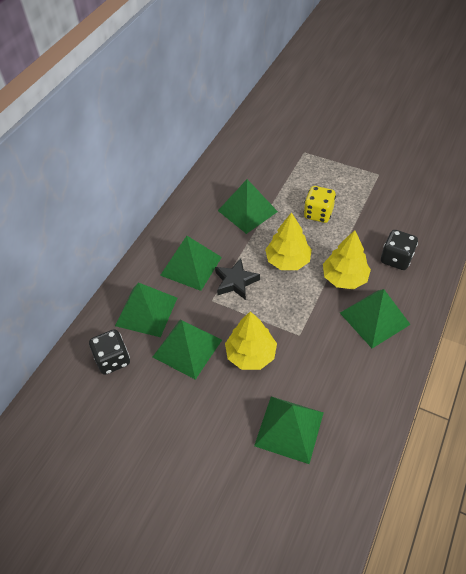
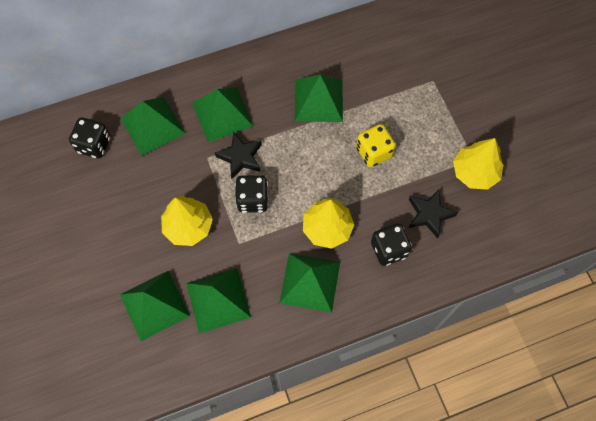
camera: 40 degrees right, 15 degrees up
green pyramid [153,319,222,380] -> green pyramid moved to [186,268,251,333]
yellow tree [265,212,312,270] -> yellow tree moved to [453,138,504,190]
none -> black dice [235,175,269,213]
none -> black star [409,189,457,238]

